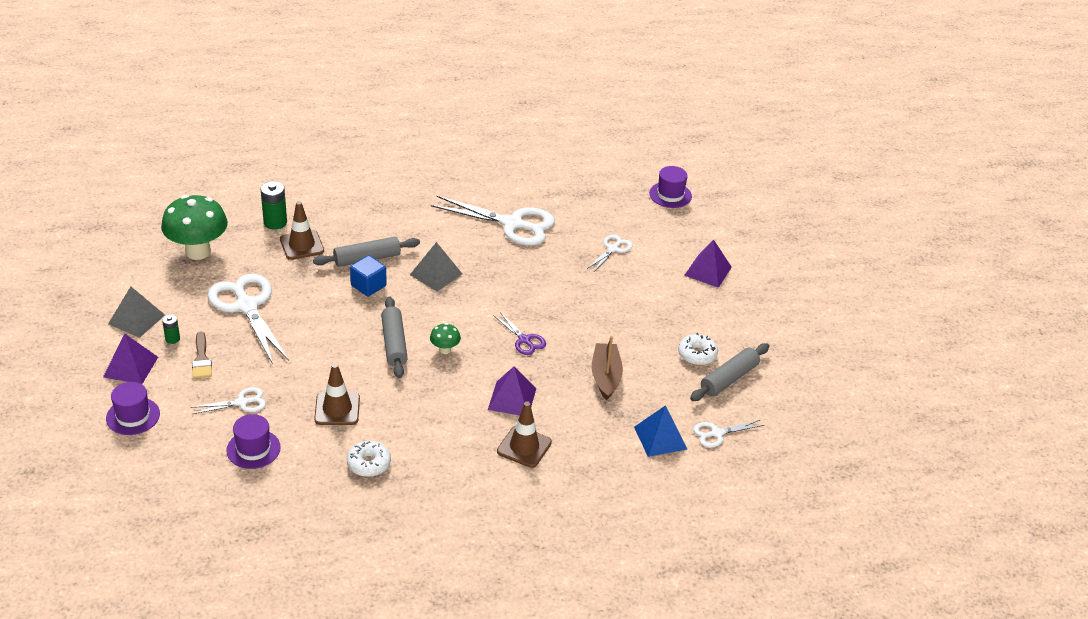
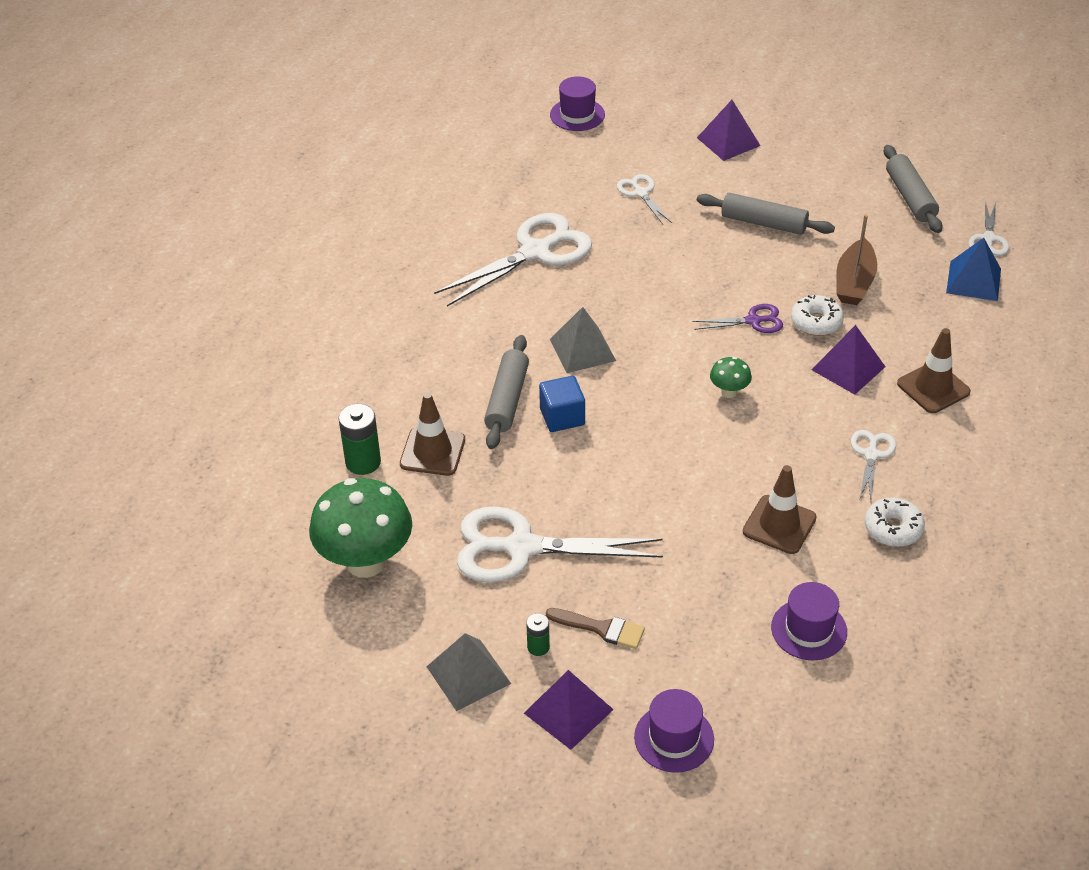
camera: 55 degrees left, 5 degrees up
white scissors [191,387,266,414] -> white scissors moved to [851,430,896,501]
grey rolling pin [381,297,408,378] -> grey rolling pin moved to [697,193,835,235]
brown boat [592,336,623,400] -> brown boat turned 105 degrees counterclockwise [836,214,877,305]
white donut [678,333,718,365] -> white donut moved to [791,295,844,336]

